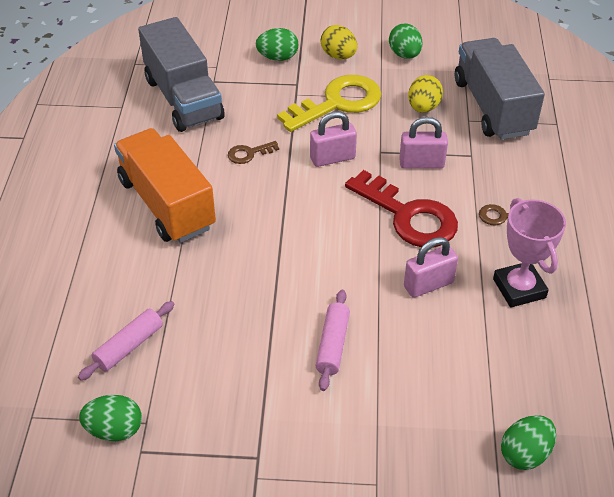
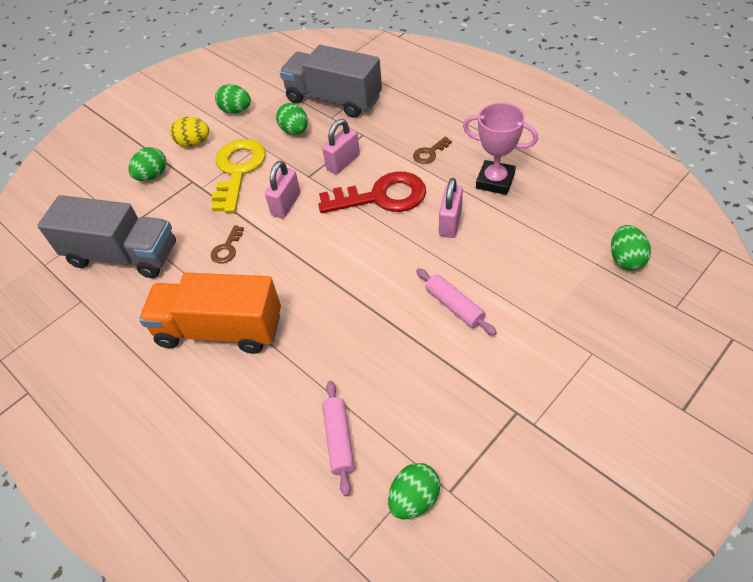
camera: 45 degrees left, 5 degrees up
yellow egg [408,75,443,113] -> green egg [276,103,308,135]

